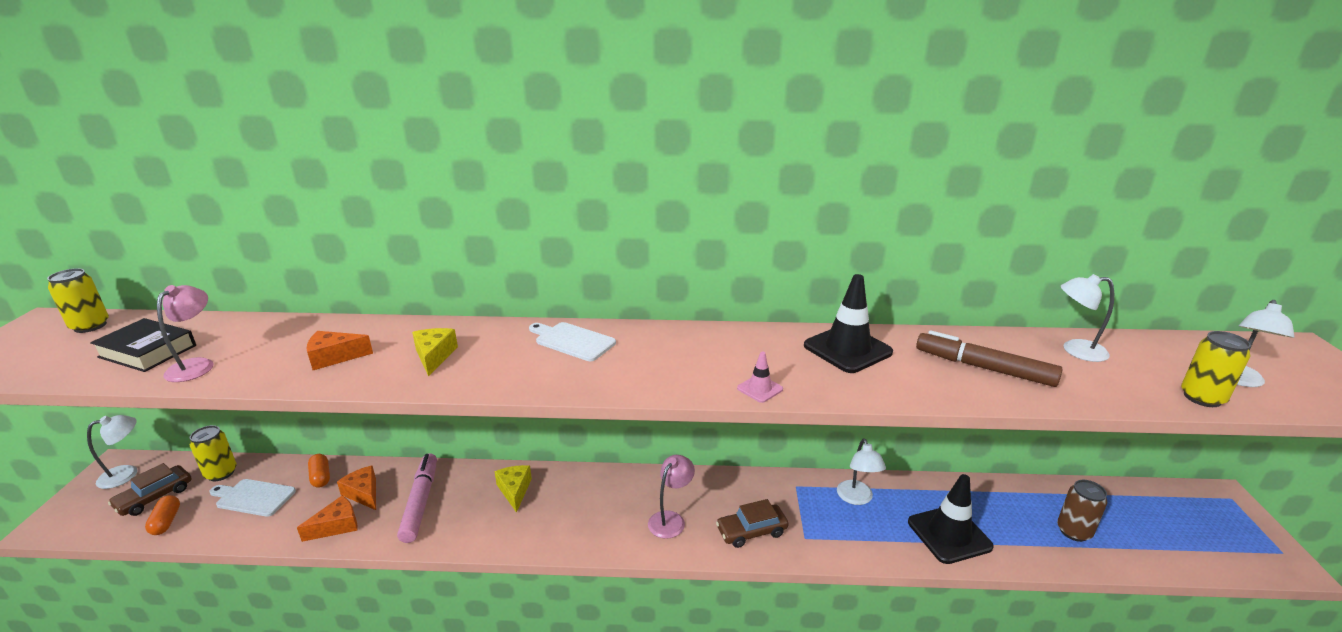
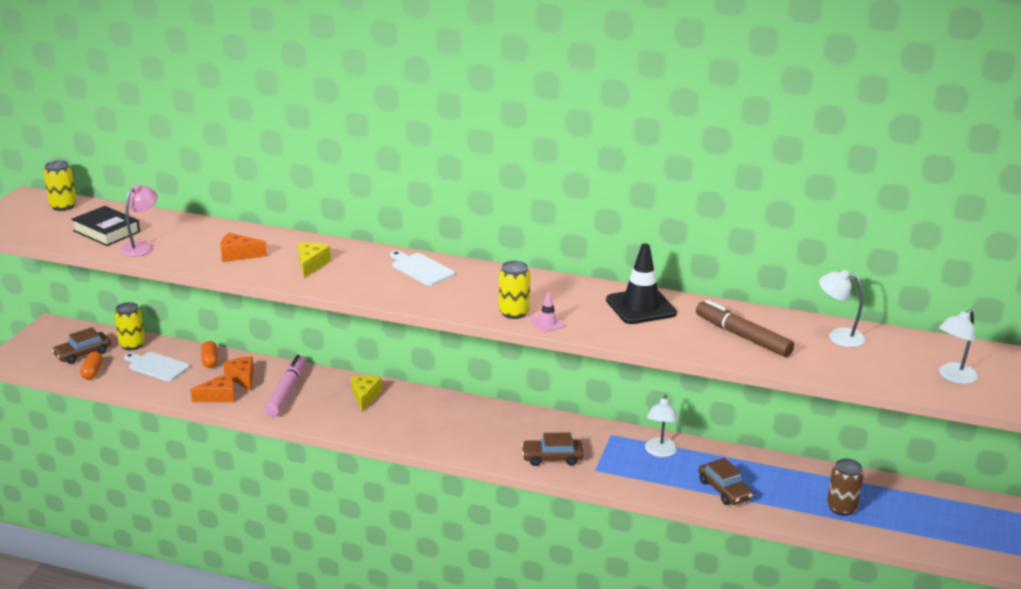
camera: 15 degrees right, 0 degrees up
white lamp [87,415,137,489] -> none
pink lamp [648,455,695,539] -> none
black traffic cone [908,474,994,564] -> brown car [699,458,753,505]
yellow can [1181,331,1251,407] -> yellow can moved to [499,261,530,319]

